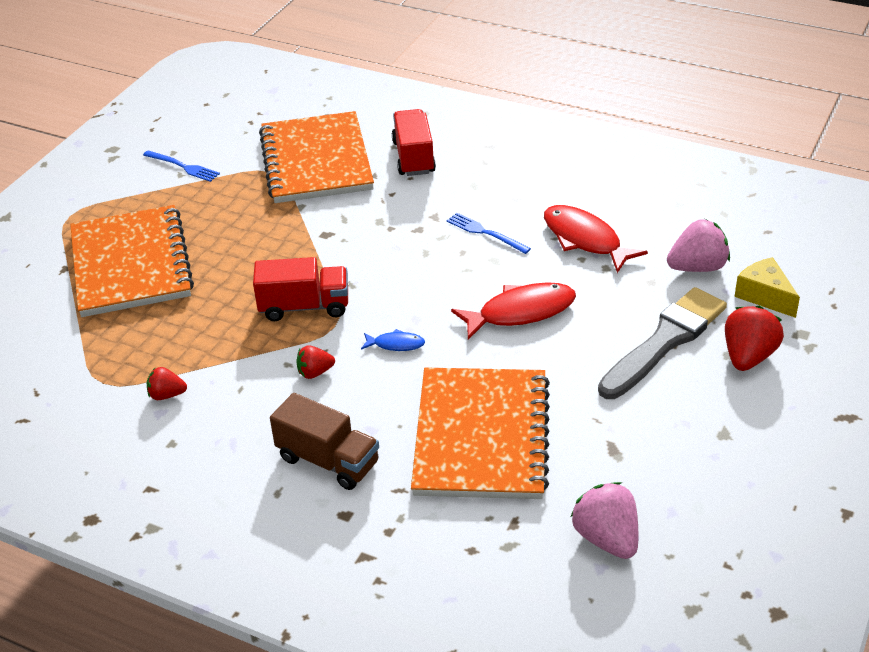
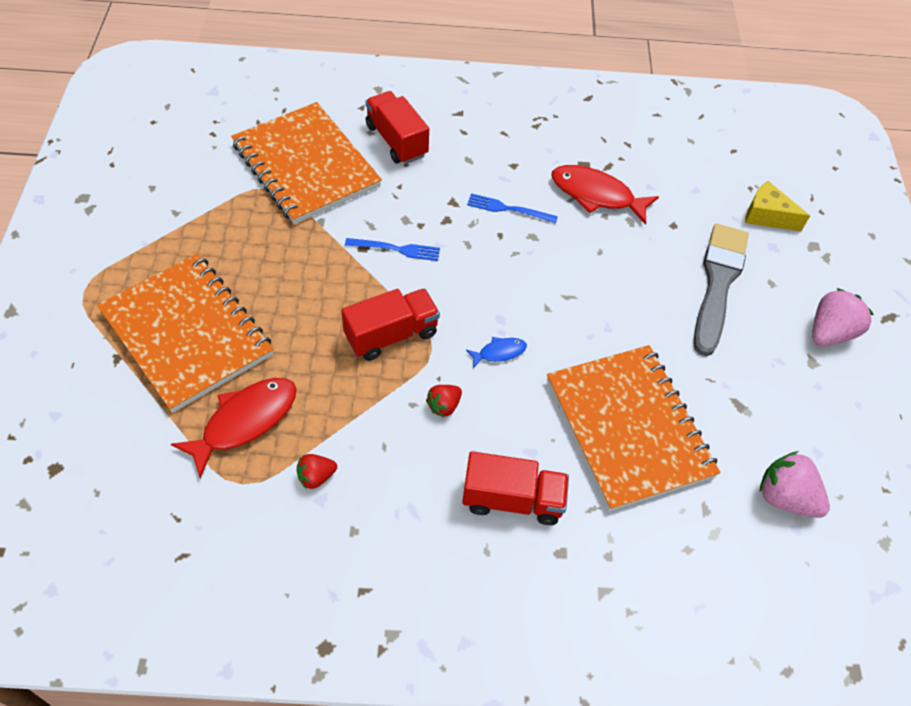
camera: 30 degrees left, 15 degrees up
blue fork [143,150,220,182] -> blue fork moved to [345,238,440,261]
brown truck [270,393,379,490] -> red truck [462,451,569,525]
red fish [451,282,576,340] -> red fish moved to [171,378,297,478]
pink strawberry [667,219,730,272] -> pink strawberry moved to [812,288,874,346]
red strawberry [725,306,784,371] -> none

